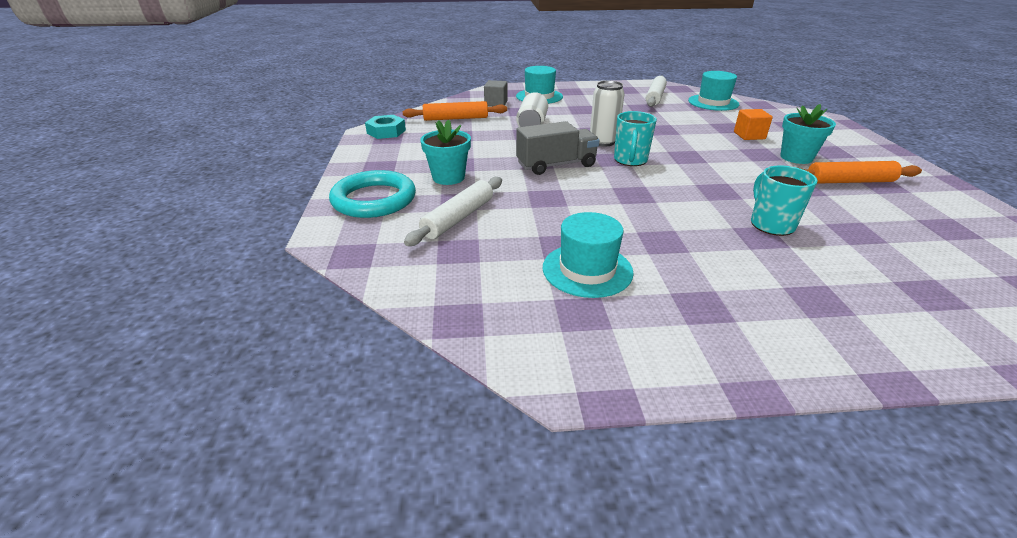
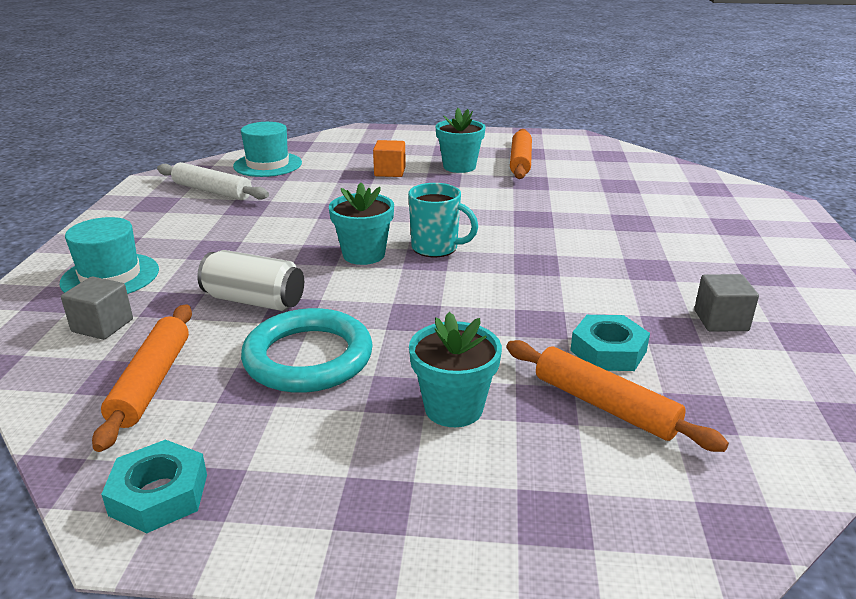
camera: 80 degrees left, 5 degrees down
turquoise ring [329,170,416,218] -> turquoise ring moved to [241,308,373,393]
white rolling pin [404,177,502,246] -> orange rolling pin [506,340,729,452]
grey truck [516,121,599,175] -> none
turquoise hat [542,212,634,298] -> grey cube [694,274,759,331]
white can [590,81,625,146] -> turquoise flower pot [329,183,394,265]
turquoise mug [751,165,818,236] -> none
none -> turquoise nut [570,315,650,371]

